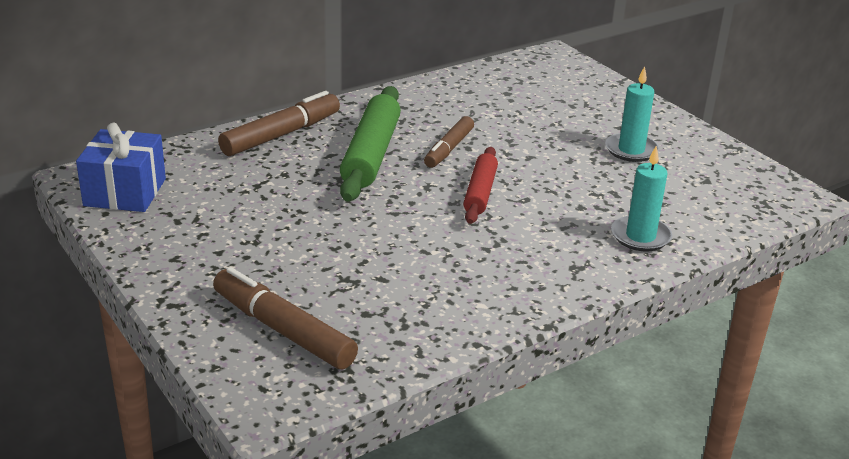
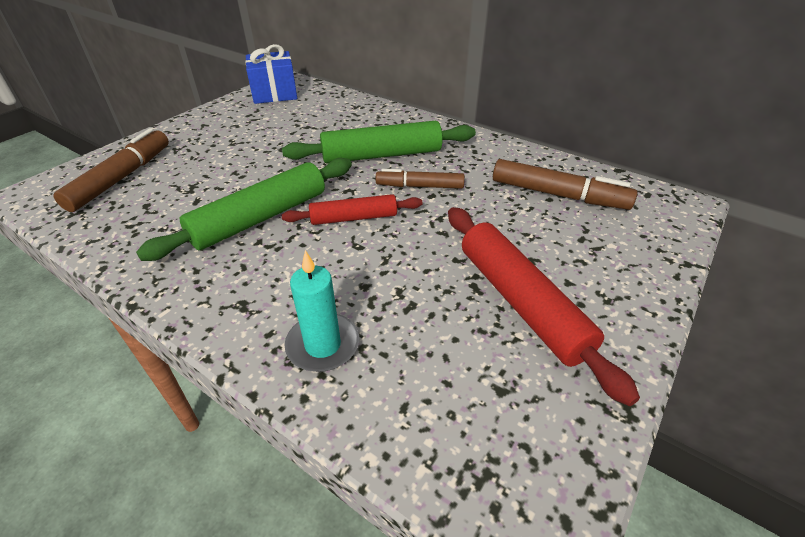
camera: 70 degrees right, 10 degrees up
brown marker [218,91,340,156] -> brown marker moved to [493,159,638,210]
turquoise candle [605,66,659,162] -> red rolling pin [448,207,640,406]
none -> green rolling pin [136,158,352,261]

